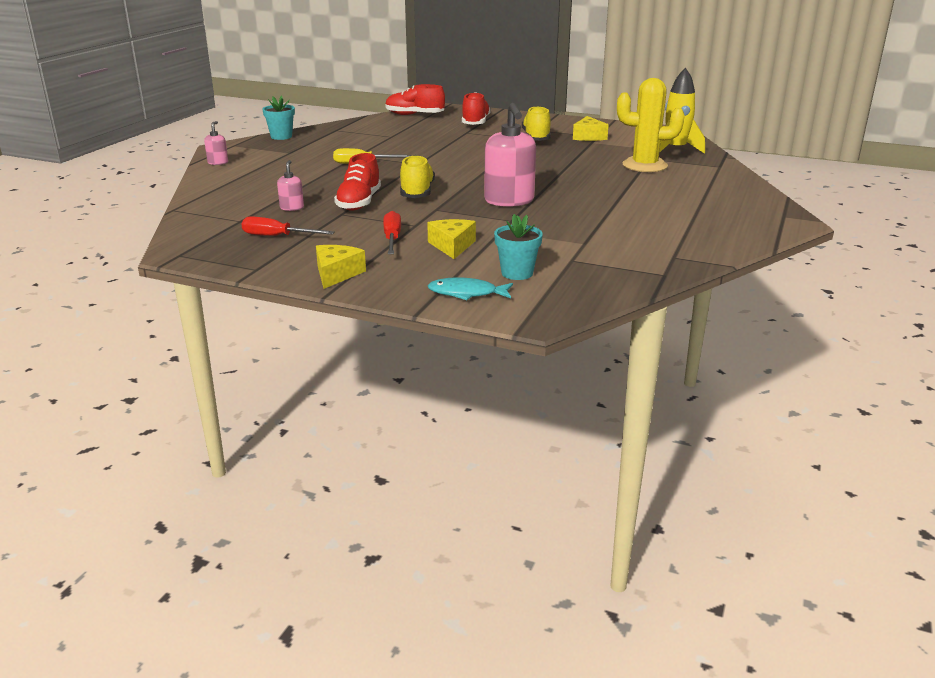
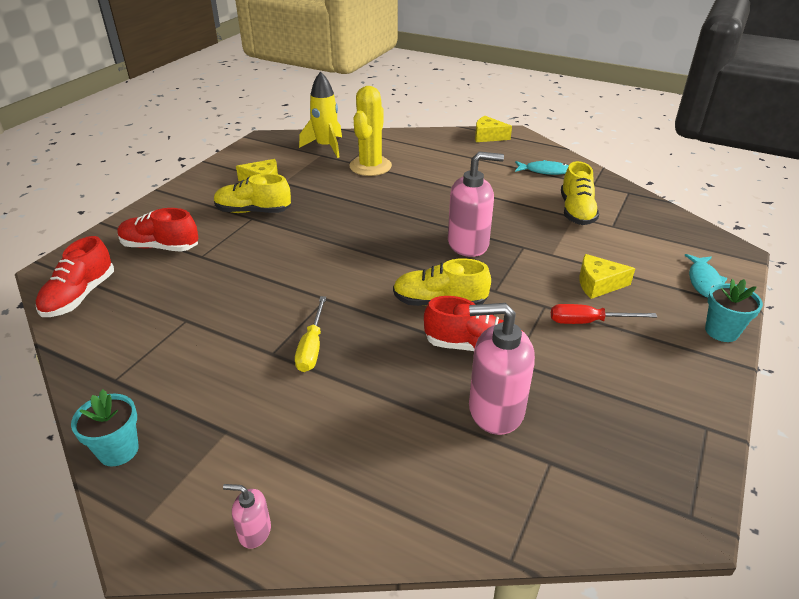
camera: 85 degrees left, 10 degrees up
red screwdriver [241,216,335,236] -> none
pink soap dispenser [277,160,304,211] -> pink soap dispenser [469,303,535,435], size x2.14
yellow cheese [316,245,366,289] -> yellow cheese moved to [475,116,512,142]
turquoise flower pot [494,214,543,280] -> turquoise flower pot moved to [705,279,763,342]
none -> turquoise fish [515,160,569,175]
none -> yellow shoe [561,161,599,225]

